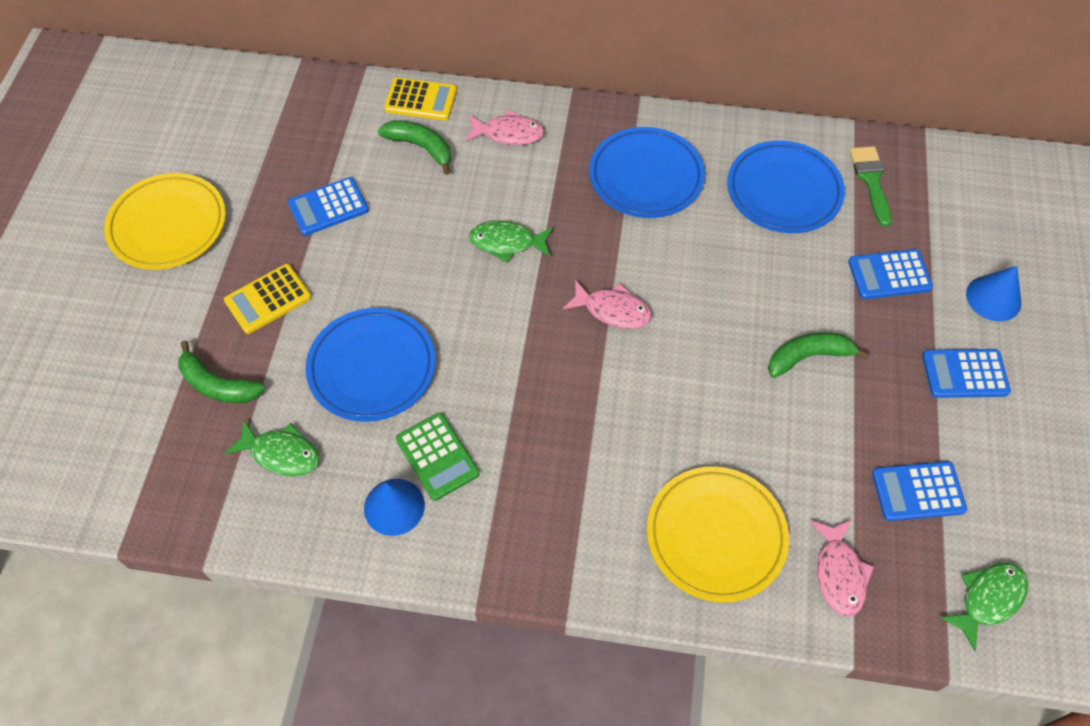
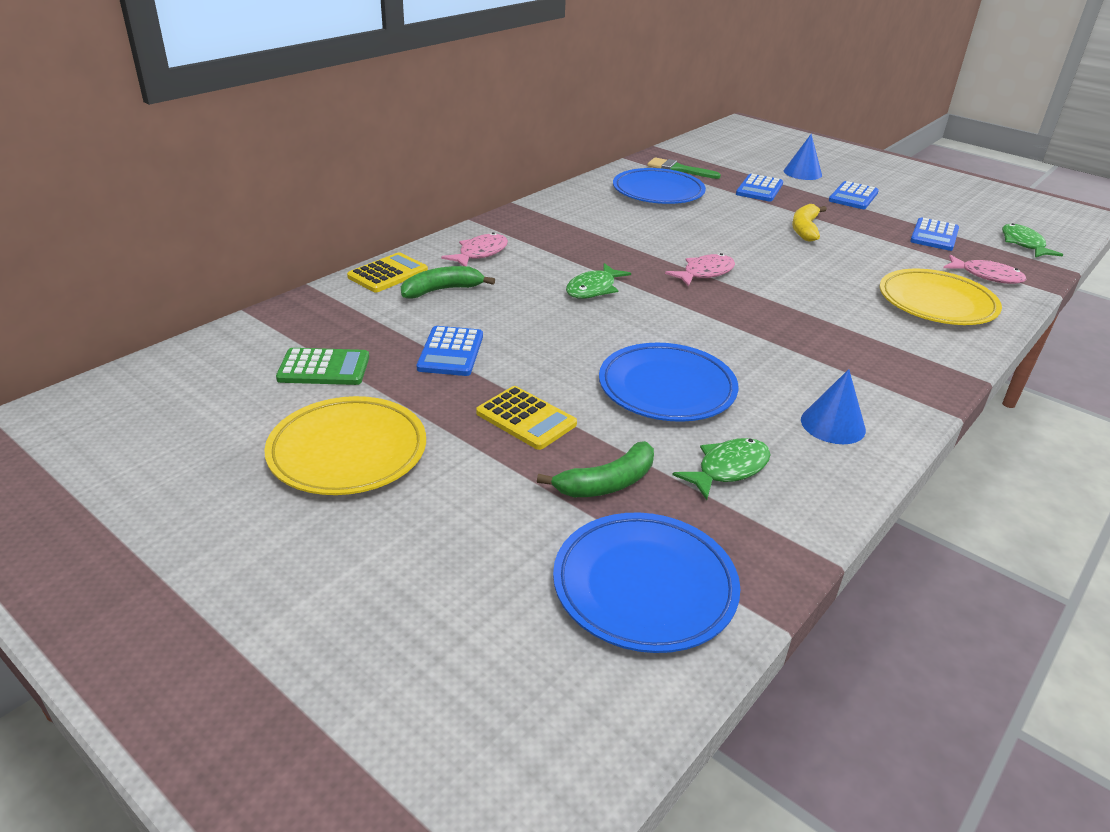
camera: 60 degrees left, 25 degrees down
yellow calculator [224,264,311,334] -> yellow calculator turned 45 degrees counterclockwise [476,386,577,450]
green calculator [396,413,479,501] -> green calculator moved to [276,348,369,385]
blue plate [589,127,705,218] -> blue plate moved to [553,513,740,653]
green banana [768,332,870,378] -> yellow banana [792,204,827,242]

